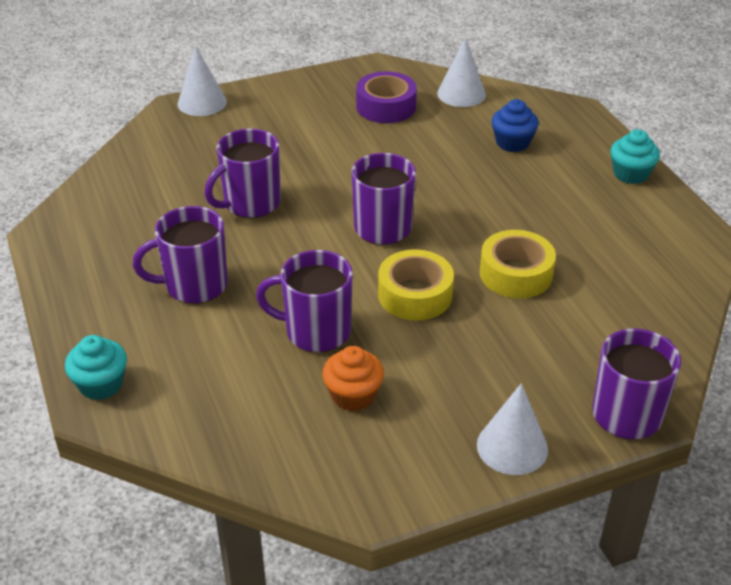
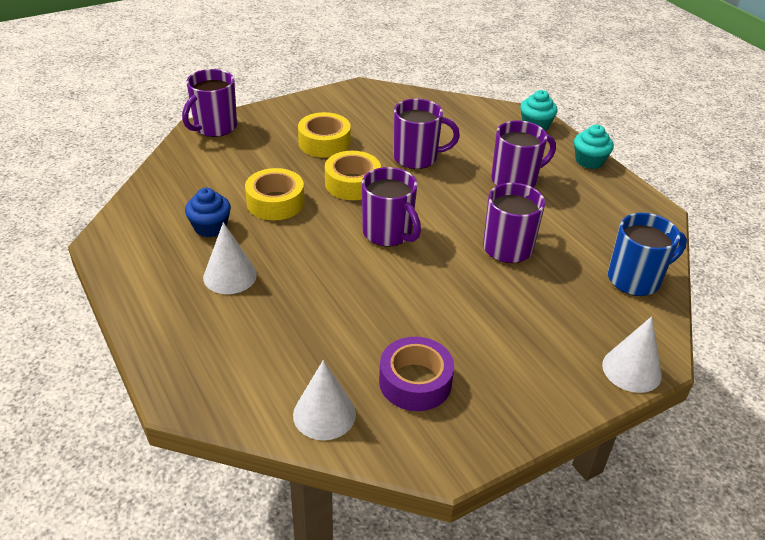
camera: 170 degrees right, 0 degrees up
orange cupcake [322,346,384,411] -> none
white cone [477,383,548,475] -> white cone moved to [203,222,257,294]
blue cupcake [492,99,539,152] -> blue cupcake moved to [185,188,231,237]
turquoise cupcake [611,129,660,184] -> turquoise cupcake moved to [574,125,614,169]
none -> yellow tape [298,112,351,158]
none -> blue mug [608,213,687,296]

